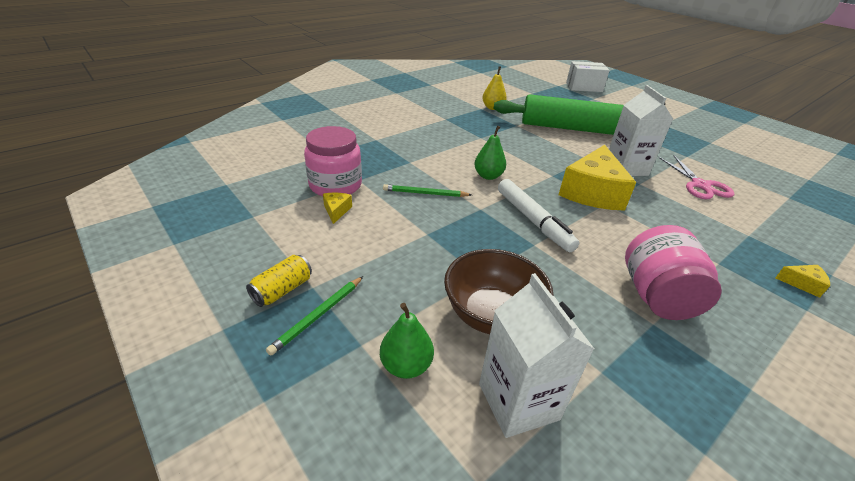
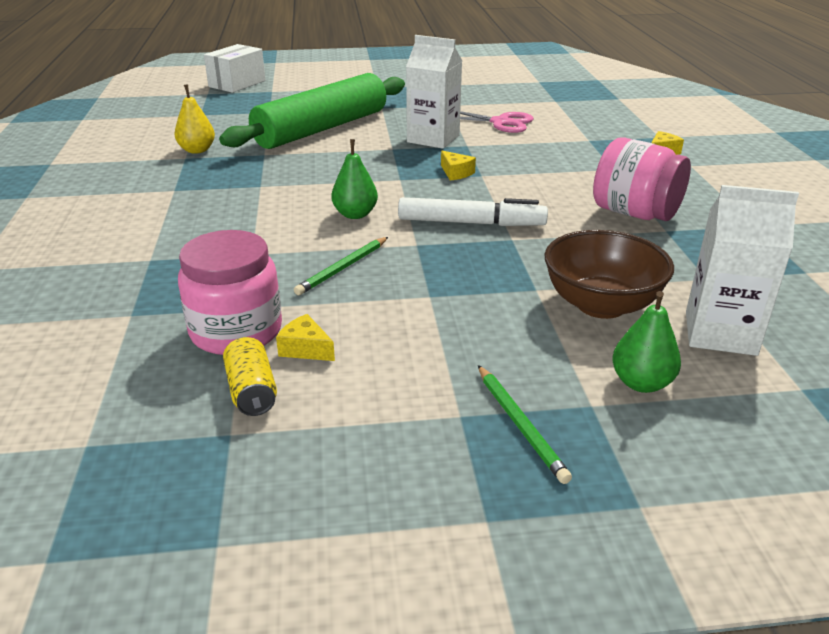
camera: 55 degrees left, 5 degrees down
yellow can [246,255,312,307] -> yellow can moved to [223,337,277,416]
yellow cheese [559,145,636,211] -> yellow cheese [441,151,476,181], size x0.41

